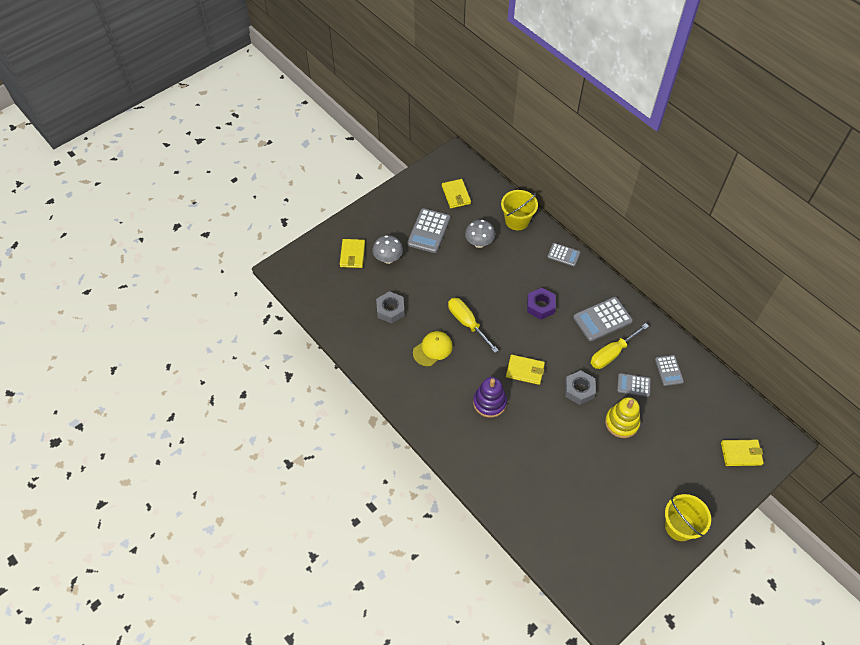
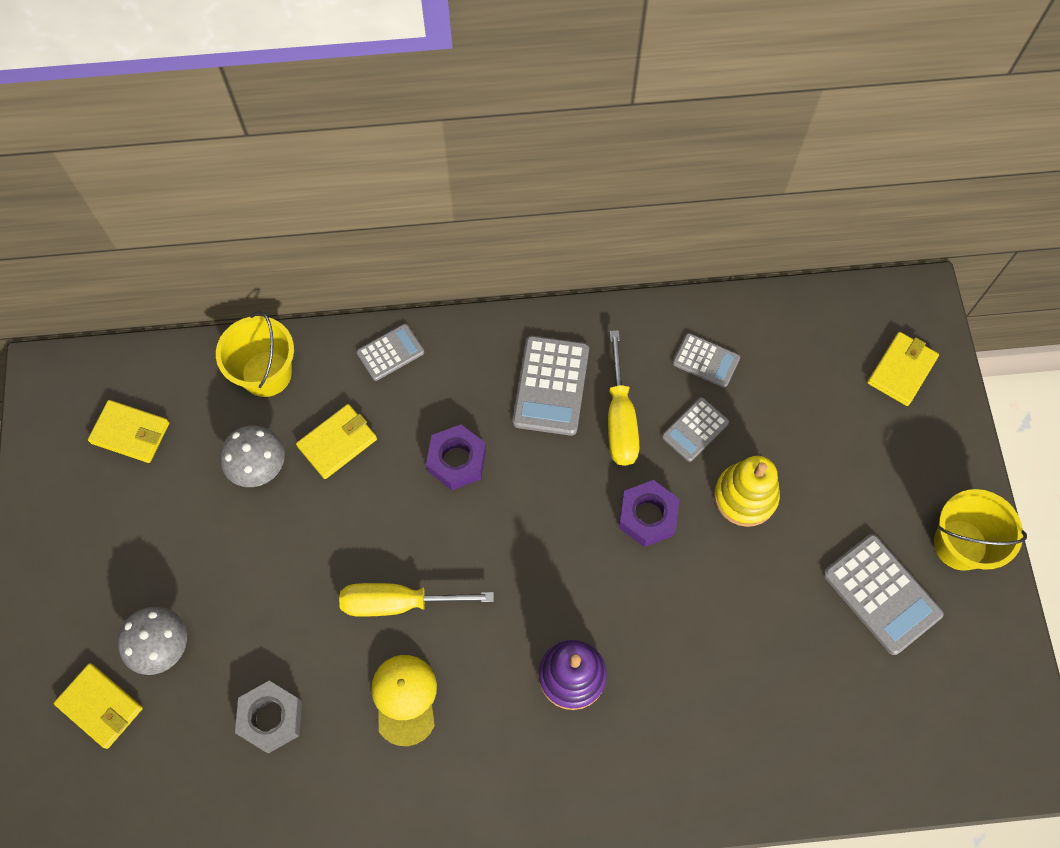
camera: 55 degrees left, 10 degrees up
grey calculator [407,208,450,253] -> grey calculator moved to [823,534,944,655]
yellow wallet [506,355,545,385] -> yellow wallet moved to [296,404,377,479]
grey nut [565,370,596,405] -> purple nut [619,480,679,547]

